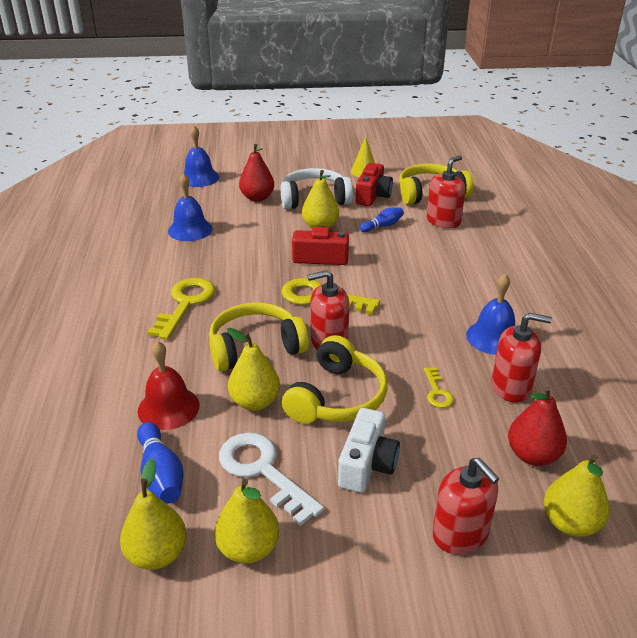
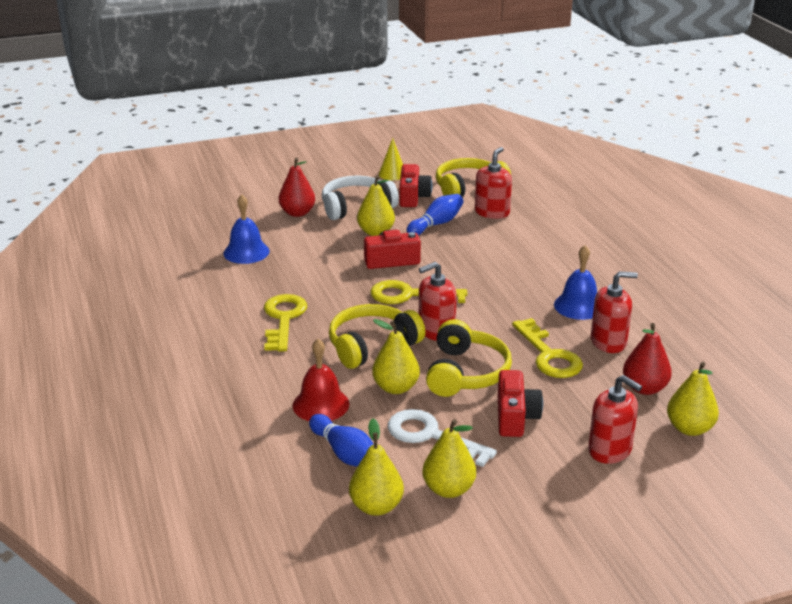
camera: 15 degrees left, 5 degrees down
blue bell [184,126,219,187] -> none
white camera [338,408,400,493] -> red camera [498,370,543,437]
blue bowling pin [360,207,404,232] -> blue bowling pin [407,194,464,235], size x1.50
yellow key [424,367,454,408] -> yellow key [512,318,583,378], size x1.99

